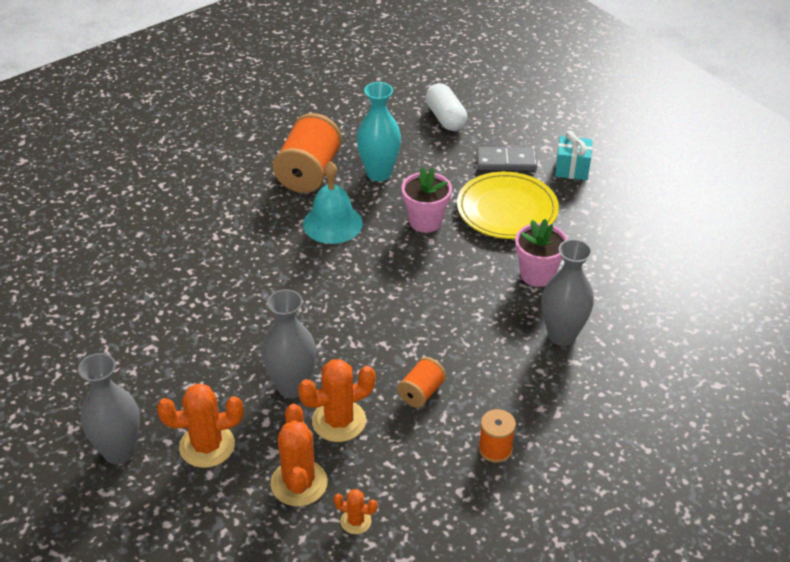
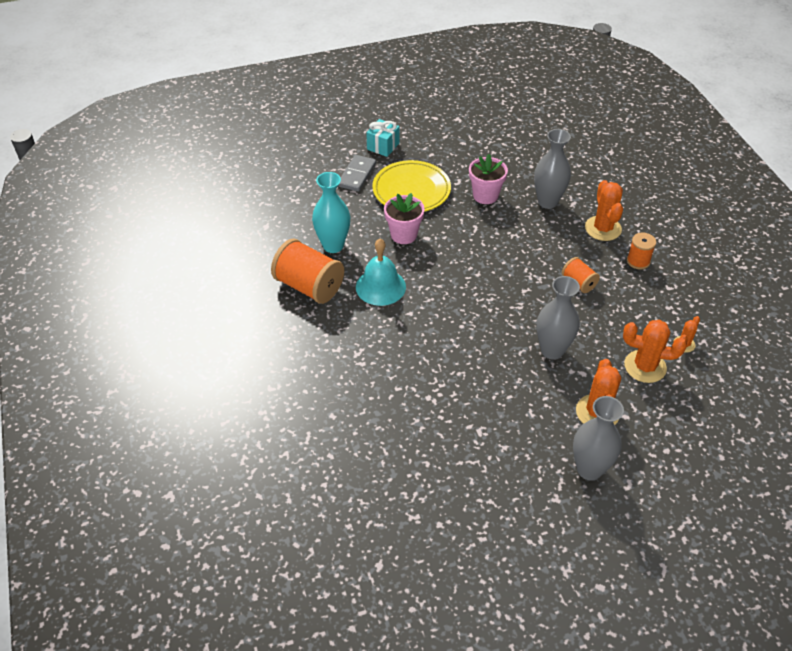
camera: 70 degrees left, 5 degrees up
orange cactus [298,359,375,442] -> orange cactus moved to [585,180,623,241]
white capsule [426,83,467,131] -> none

